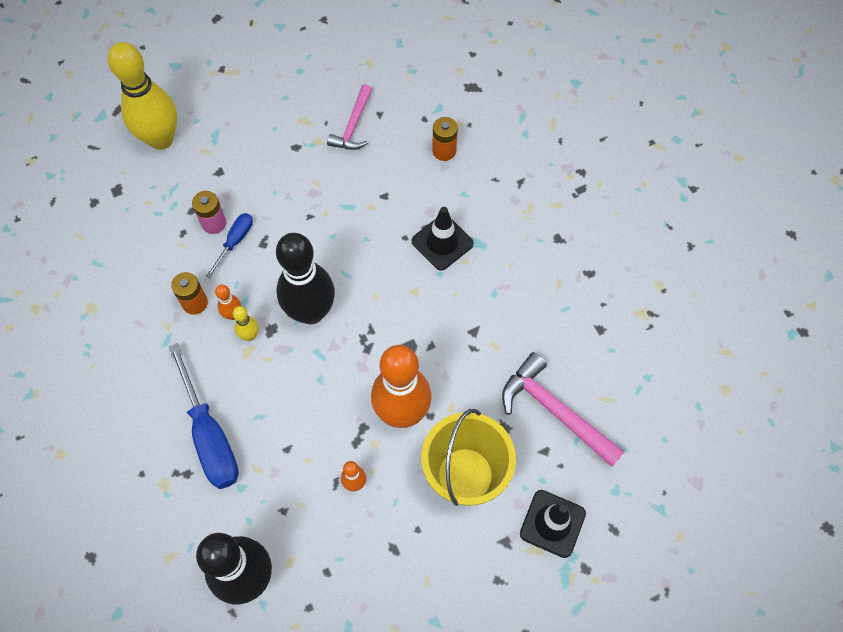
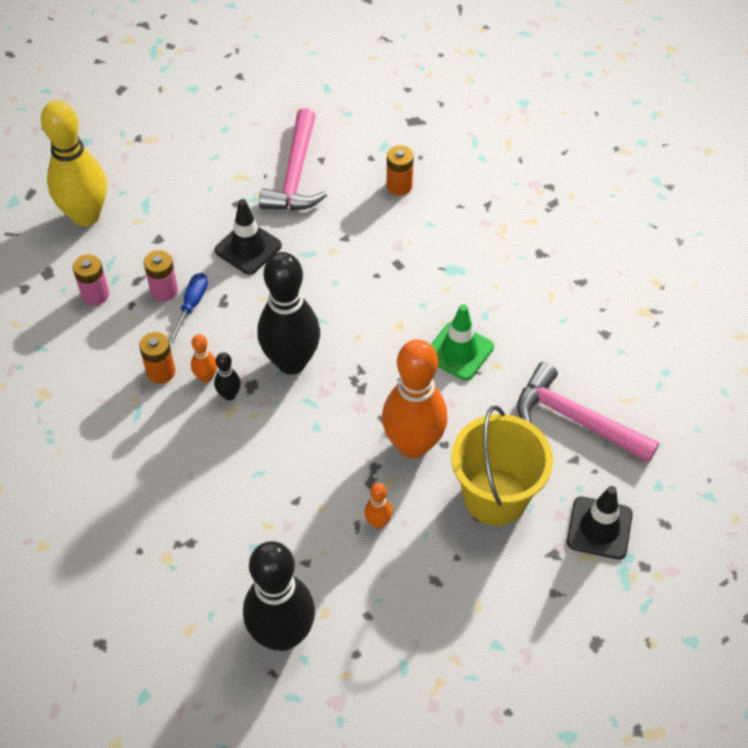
camera: 10 degrees left, 10 degrees down
blue screwdriver [168,343,239,489] -> none
yellow bowling pin [233,306,259,341] -> black bowling pin [214,352,241,400]
pink hammer [327,84,372,150] -> pink hammer [259,108,327,210], size x1.52
black traffic cone [412,207,474,271] -> black traffic cone moved to [215,199,282,275]
none -> pink battery [73,254,109,306]
none -> green traffic cone [431,304,494,381]

